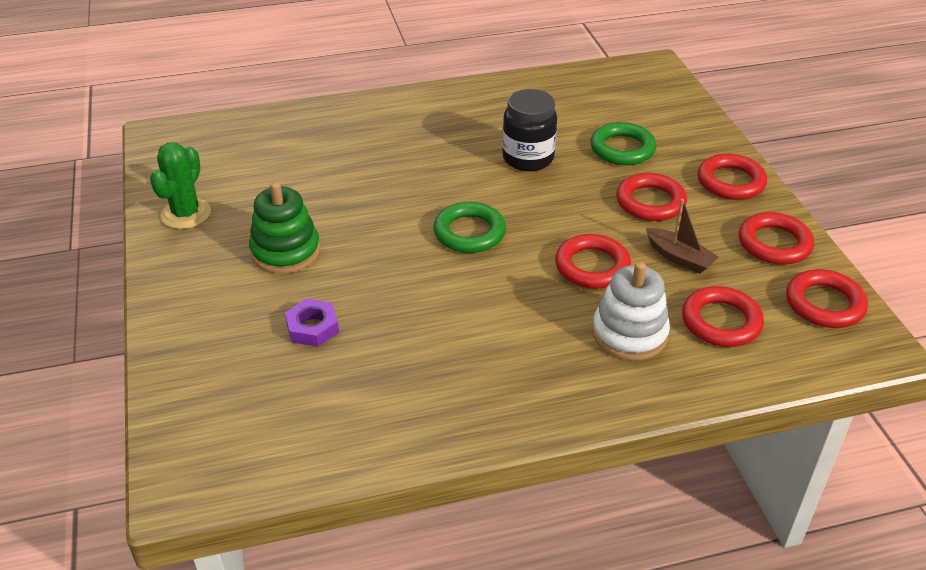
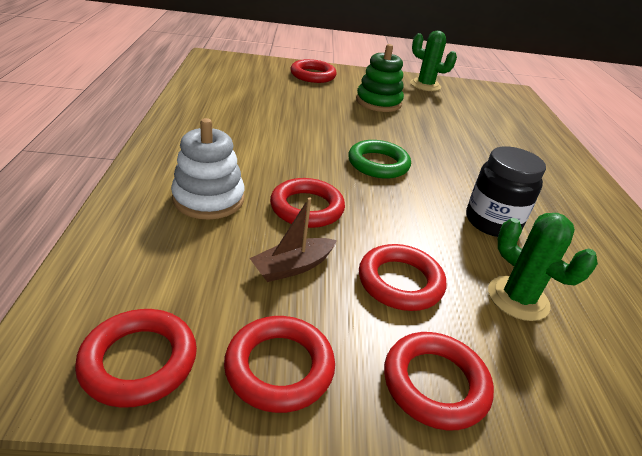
camera: 100 degrees right, 5 degrees down
purple nut [285,299,339,347] -> none
green ring [591,122,656,165] -> green cactus [488,213,598,321]
red ring [682,286,764,347] -> red ring moved to [290,59,336,83]

